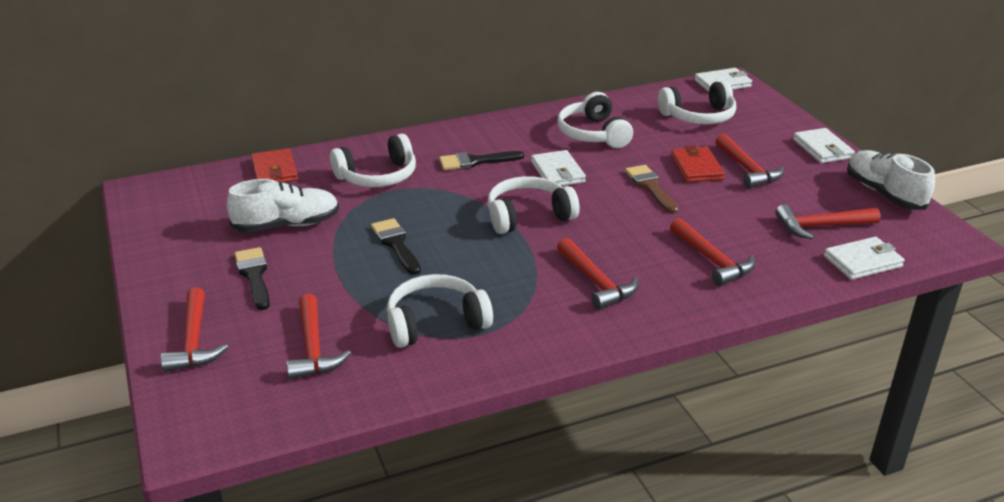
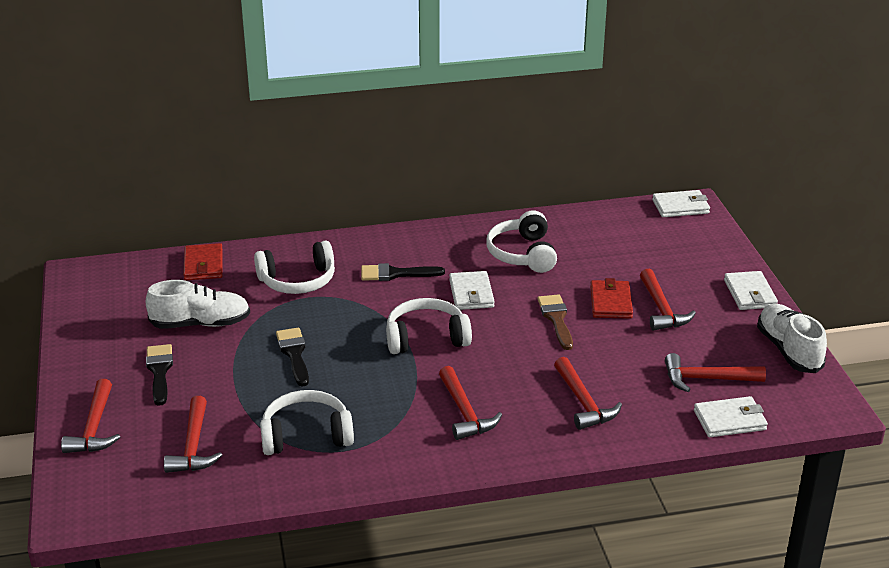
camera: 10 degrees right, 0 degrees up
white headphones [658,81,736,124] -> none

